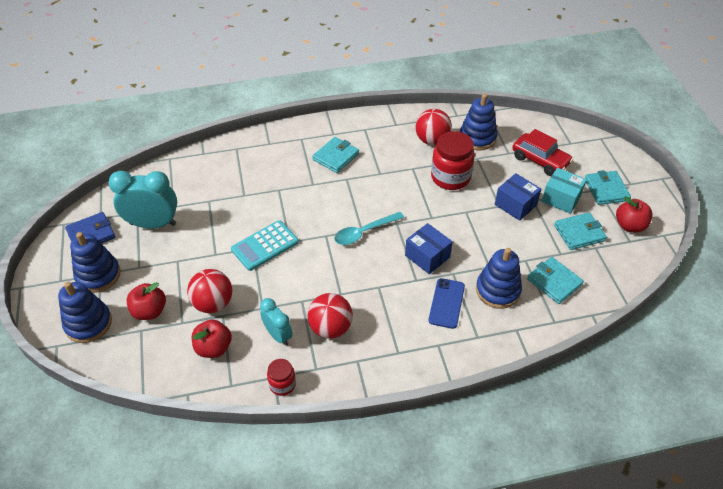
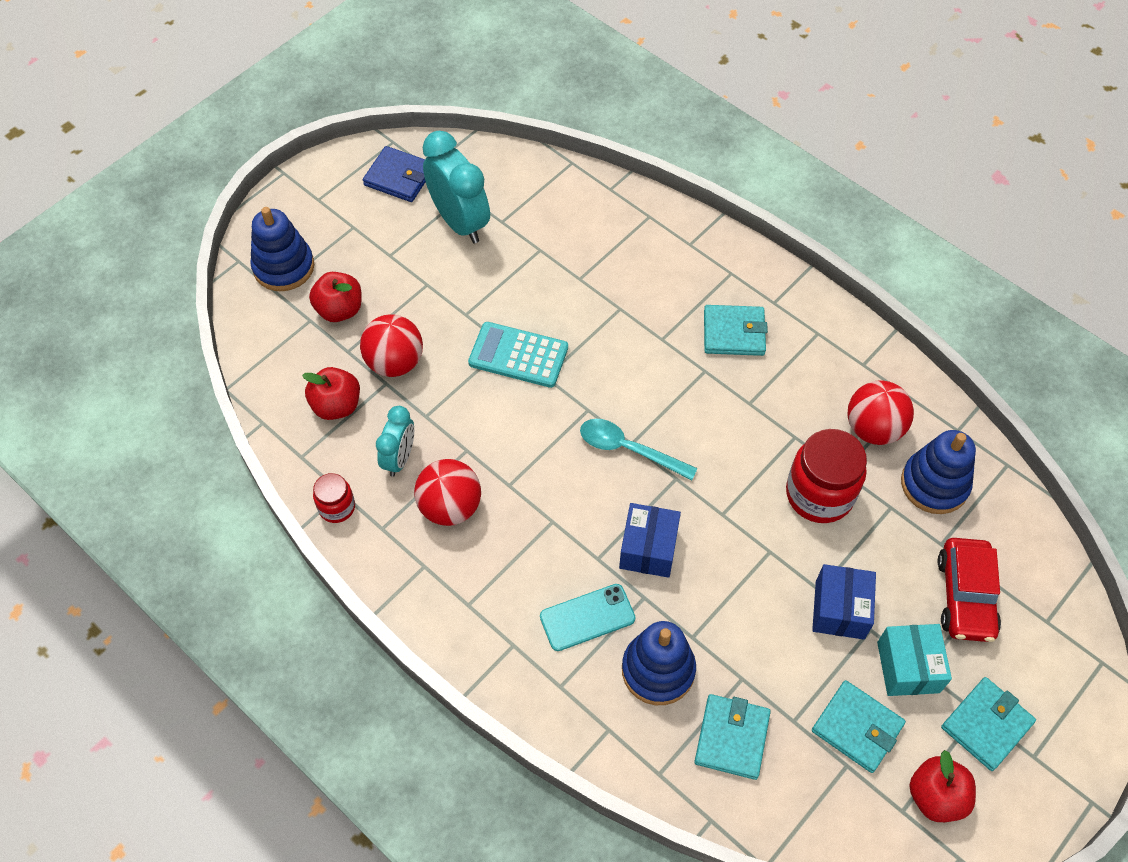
camera: 55 degrees right, 10 degrees up
blue stacking toy [70,232,121,293] -> none
blue phone [428,278,465,329] -> turquoise phone [540,584,635,651]

